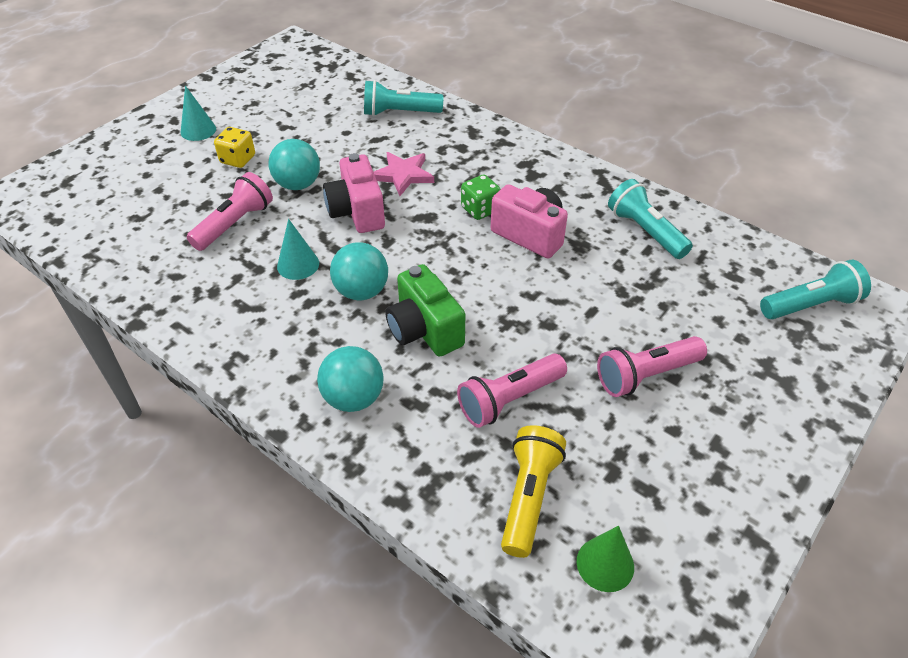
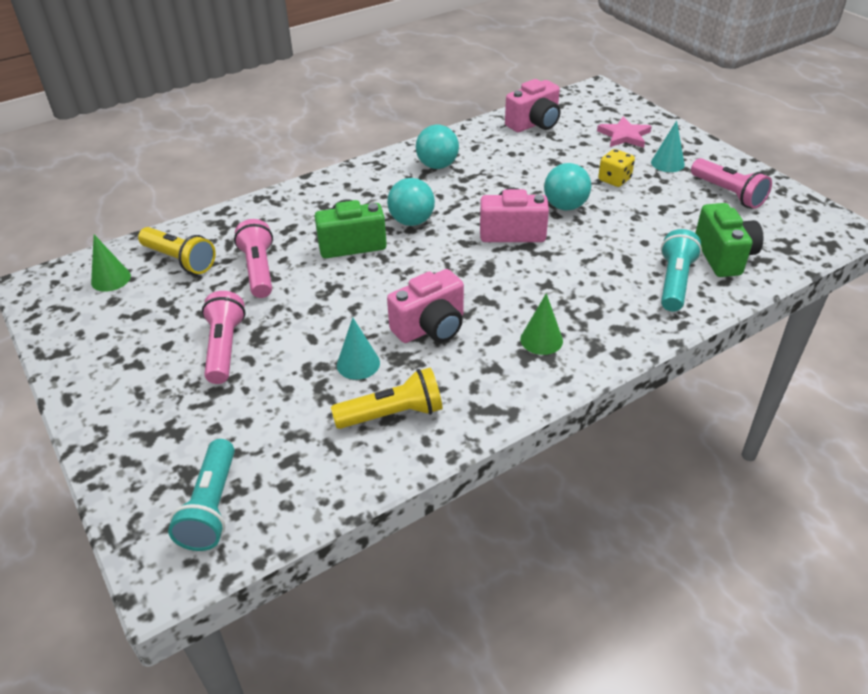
camera: 110 degrees right, 5 degrees down
pink flashlight [187,172,273,251] -> pink flashlight moved to [691,158,772,208]
turquoise cone [277,219,319,280] -> turquoise cone moved to [337,318,380,380]
turquoise ball [317,346,384,412] -> turquoise ball moved to [416,125,459,169]
pink star [374,152,434,196] -> pink star moved to [597,116,652,148]
green dice [461,175,501,220] -> none
turquoise flashlight [608,179,693,259] -> yellow flashlight [331,367,443,429]
none -> pink camera [505,79,561,132]
none -> green cone [520,293,563,355]
none -> green camera [695,203,763,277]

